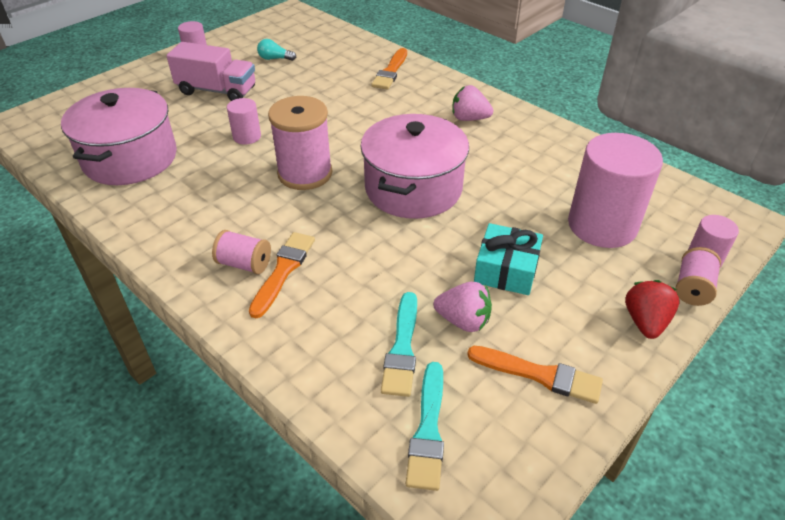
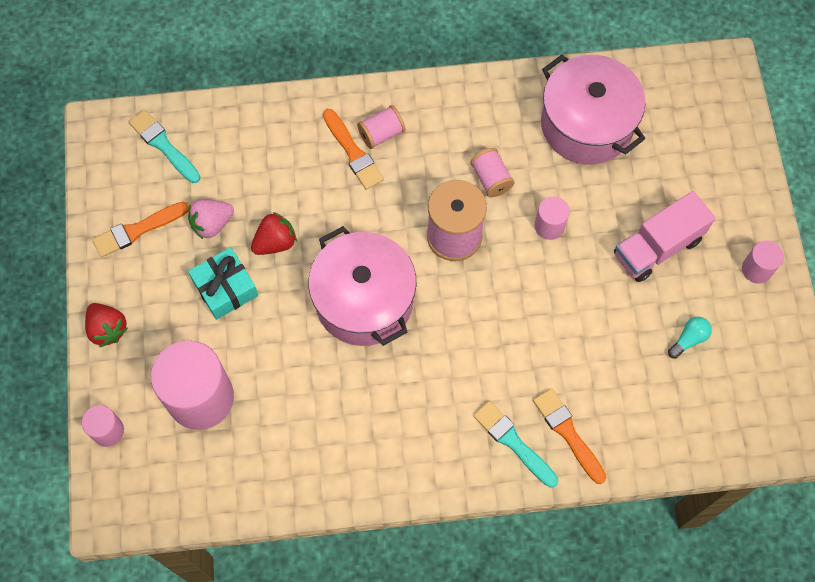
camera: 130 degrees right, 25 degrees up
turquoise brush [381,292,417,397] -> turquoise brush moved to [473,401,558,487]
pink strawberry [452,85,493,121] -> none
pink spool [675,247,721,306] -> pink spool moved to [471,148,515,197]
none -> red strawberry [251,212,297,255]

